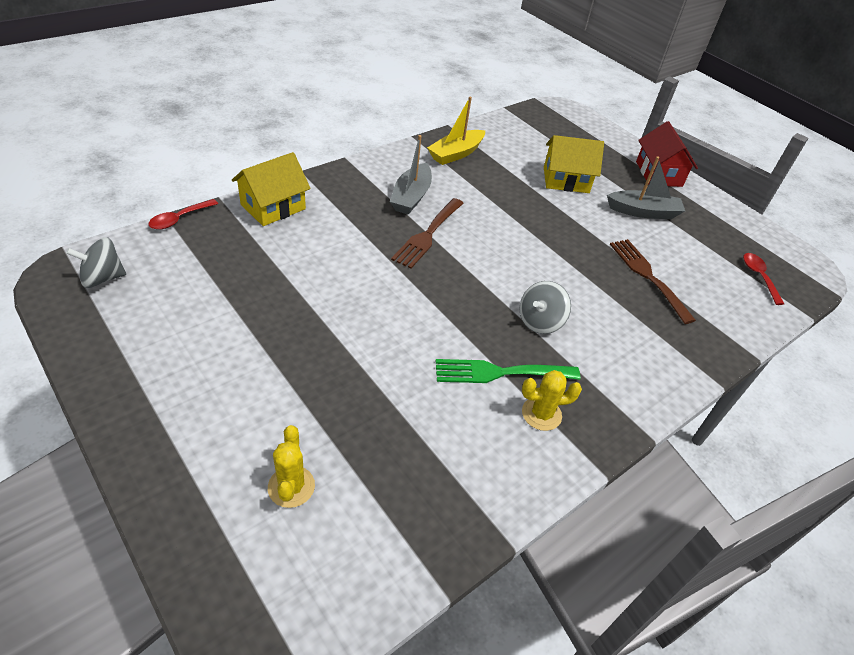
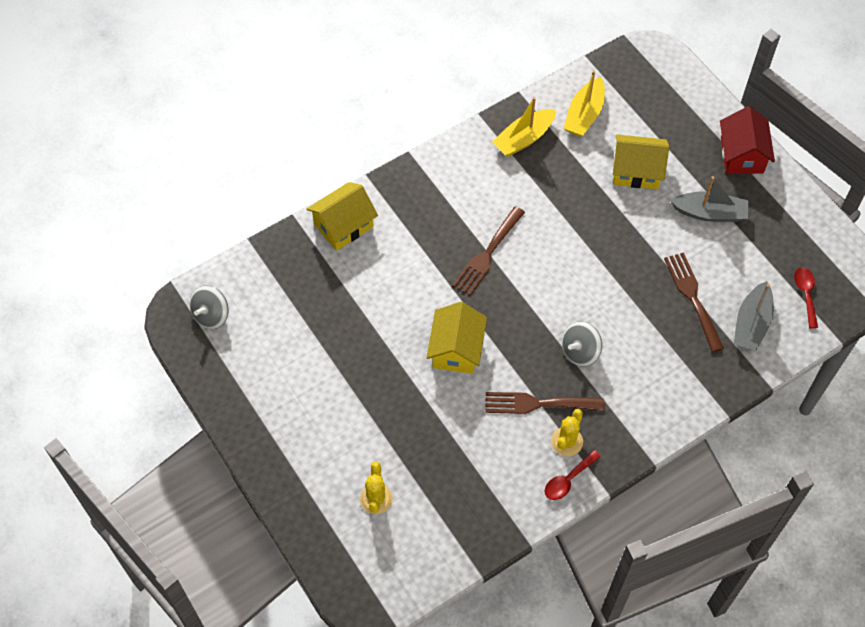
camera: 10 degrees right, 15 degrees up
grey spinning top [66,237,126,288] -> grey spinning top turned 45 degrees counterclockwise [190,285,229,329]
red spoon [148,199,218,230] -> red spoon moved to [545,450,601,500]
grey boat [390,135,432,215] -> grey boat moved to [734,281,774,352]
green fork [436,359,581,383] -> brown fork [486,392,604,414]
yellow cactus [522,370,582,431] -> yellow cactus turned 60 degrees counterclockwise [551,409,583,456]
none -> yellow house [426,302,487,374]
none -> yellow boat [564,70,605,137]

